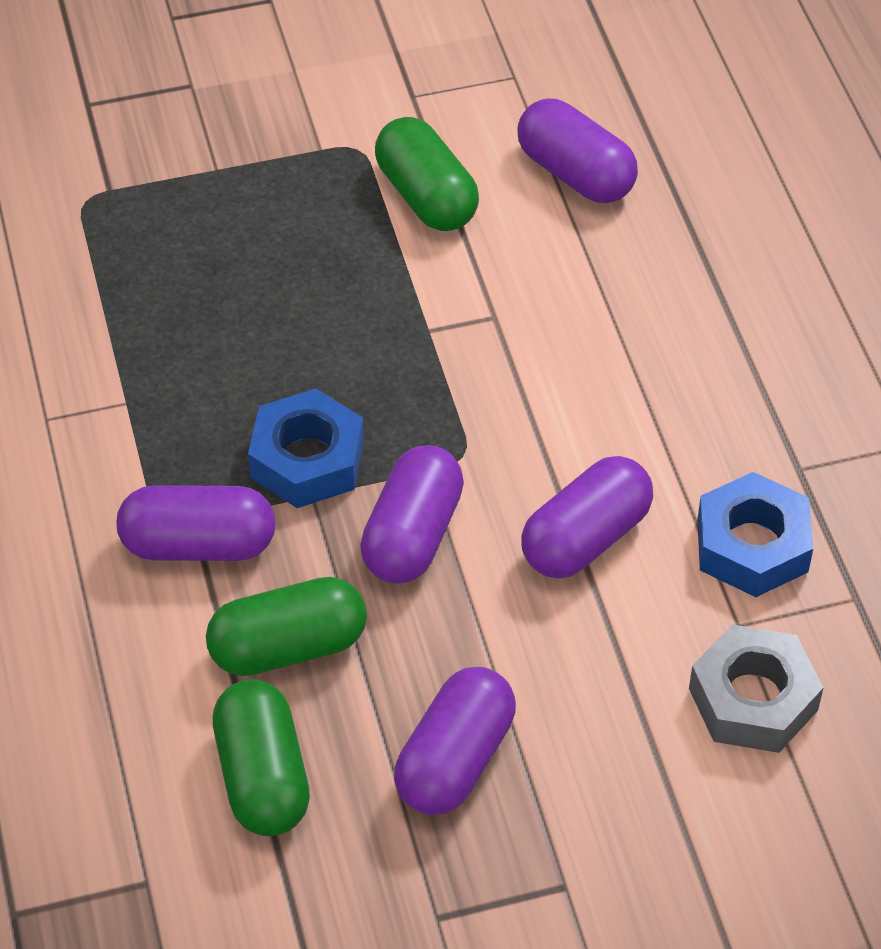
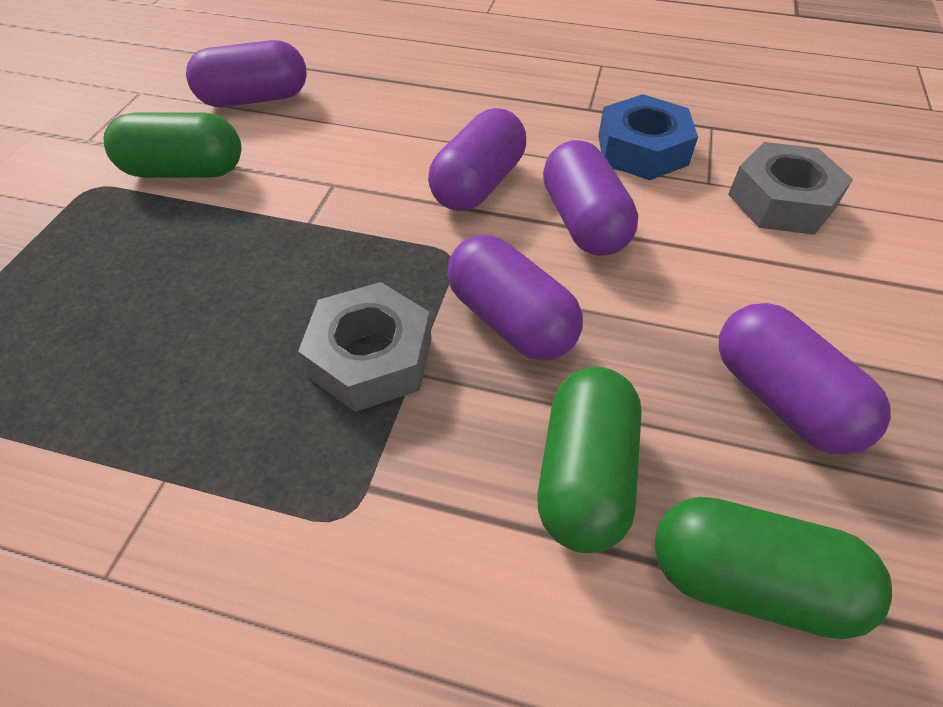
camera: 60 degrees left, 0 degrees up
purple capsule [116,485,276,561] -> purple capsule moved to [428,108,526,211]
blue nut [248,389,364,508] -> grey nut [298,282,432,412]

